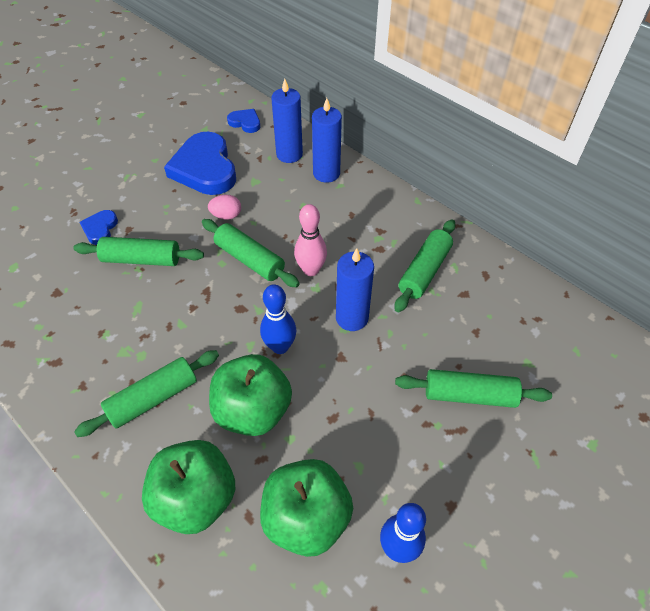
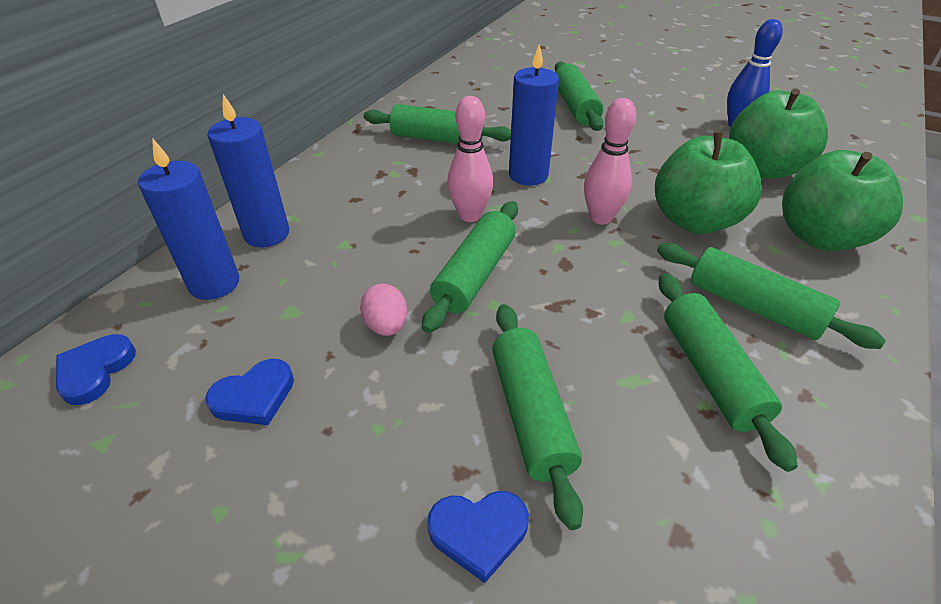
camera: 105 degrees left, 10 degrees down
blue heart [164,132,236,195] -> blue heart [205,359,294,425], size x0.47
blue bowling pin [260,284,296,354] -> pink bowling pin [584,98,636,225]
none -> green rolling pin [659,273,798,472]

